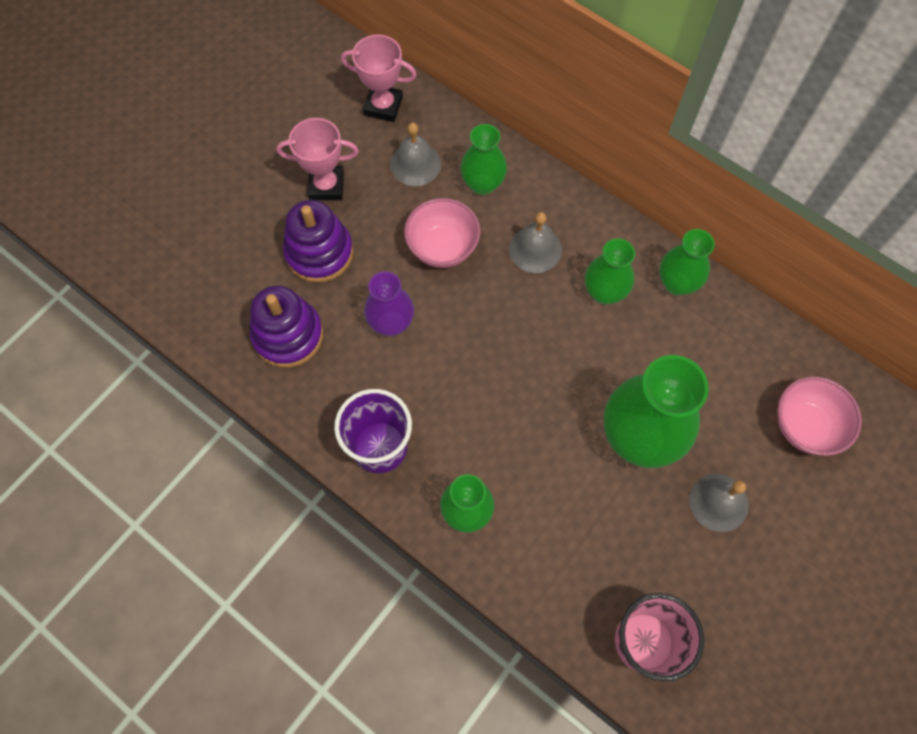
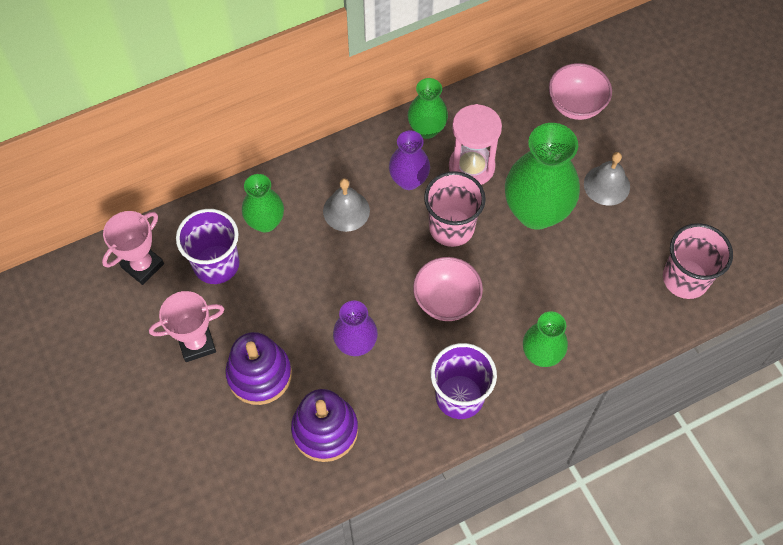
camera: 65 degrees left, 5 degrees down
pink trophy [276,118,359,200] -> pink trophy turned 45 degrees clockwise [149,291,225,362]
grey bell [390,122,441,186] -> purple cup [176,209,239,284]
pink bowl [404,198,481,268] -> pink bowl moved to [413,257,483,321]
green vase [585,238,635,304] -> purple vase [389,131,430,190]
none -> pink cup [424,171,486,247]
none -> pink hourglass [449,104,502,185]

